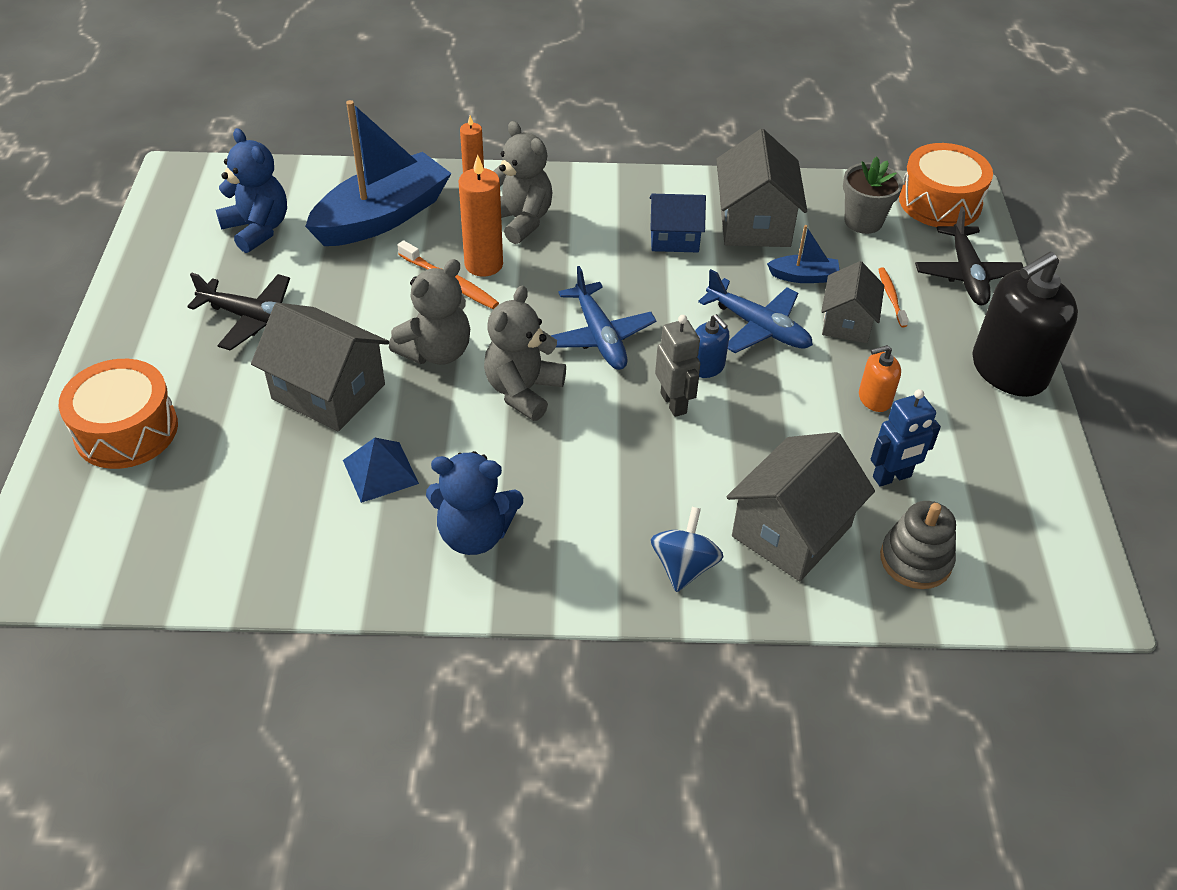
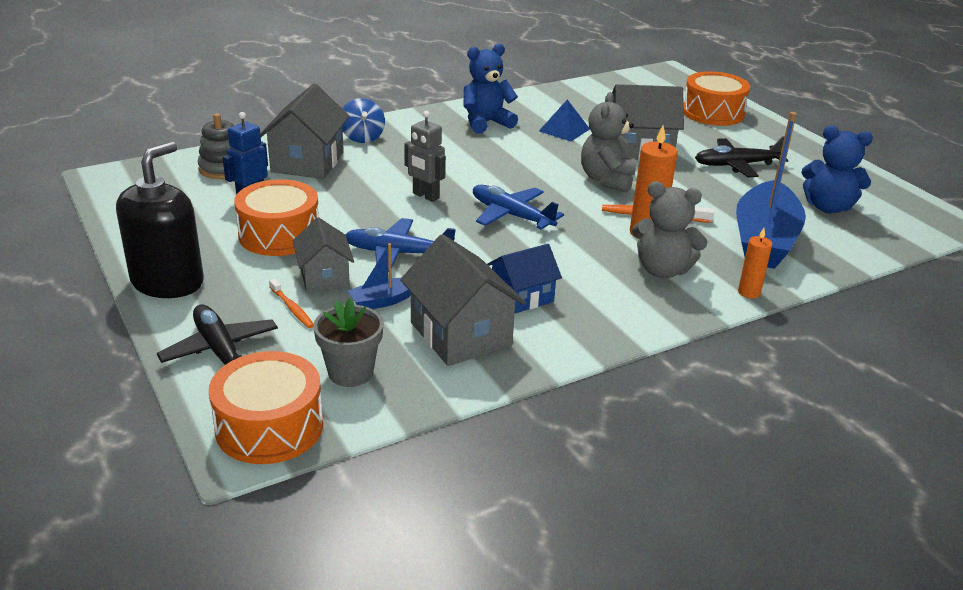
camera: 150 degrees right, 15 degrees down
grey teddy bear [484,286,566,421] -> none
blue soap dispenser [695,314,729,378] -> none
orange soap dispenser [859,345,901,412] -> orange drum [234,179,319,256]

